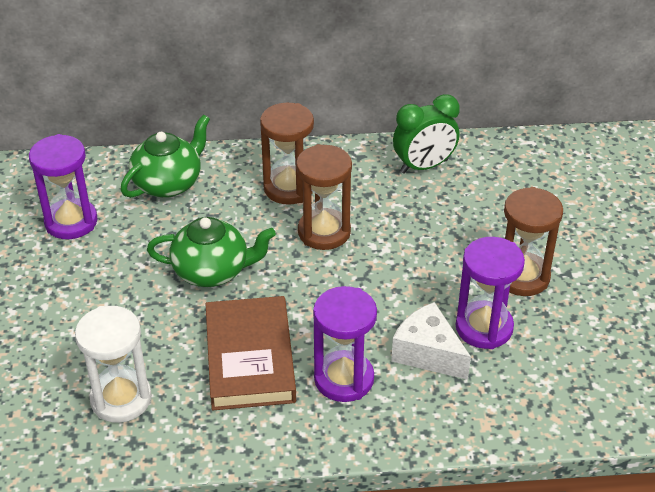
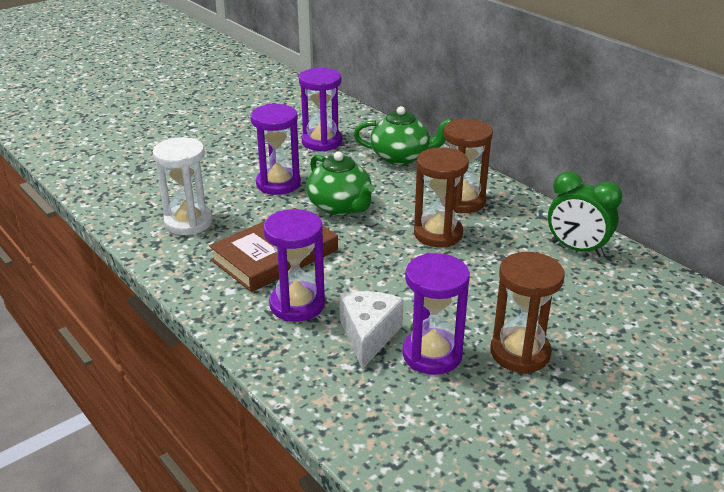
camera: 55 degrees right, 10 degrees down
none -> purple hourglass [250,104,301,195]

